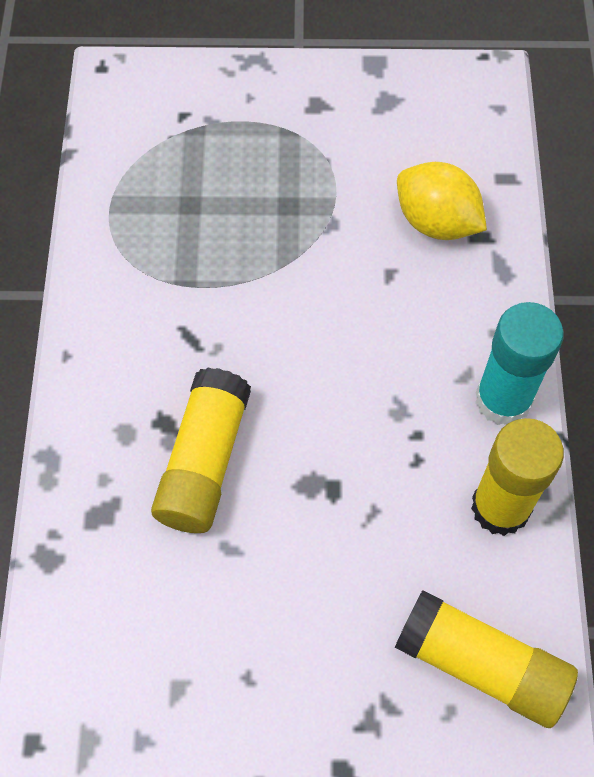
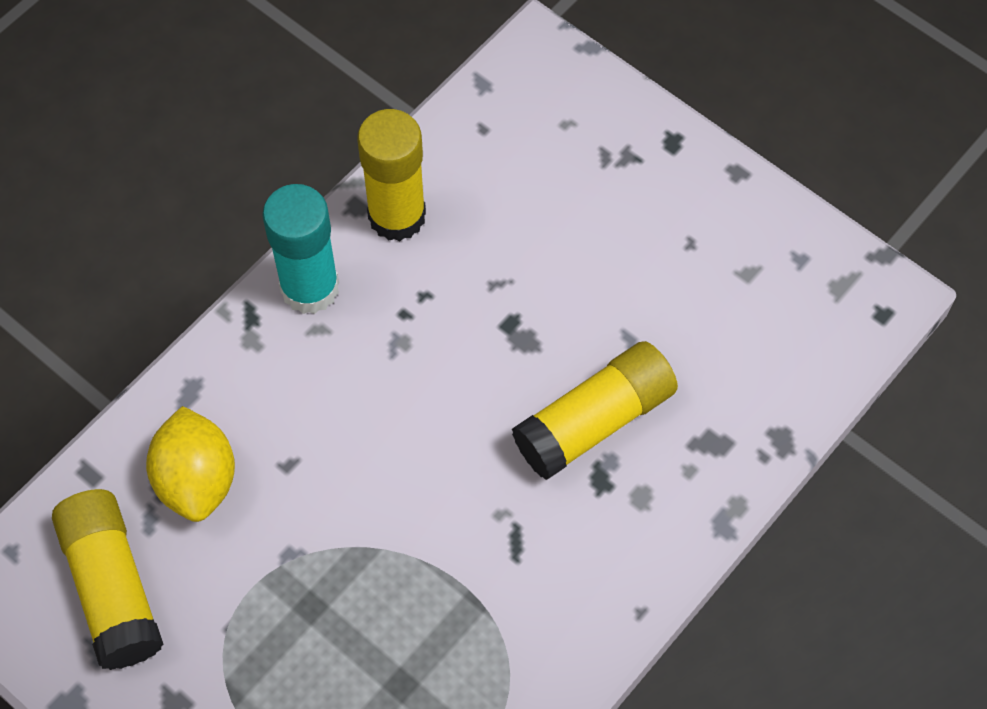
camera: 140 degrees left, 0 degrees up
yellow glue stick [395,590,578,728] -> yellow glue stick moved to [52,489,163,670]

